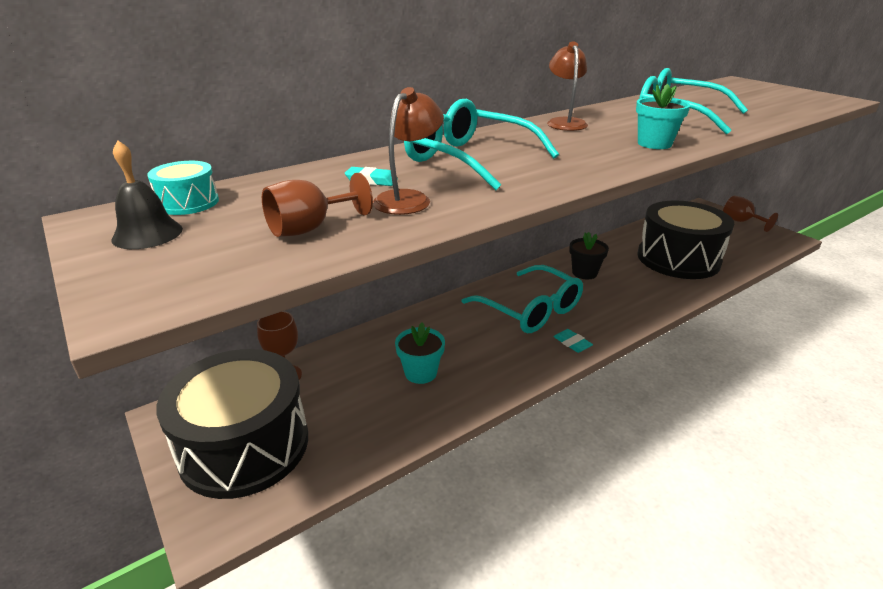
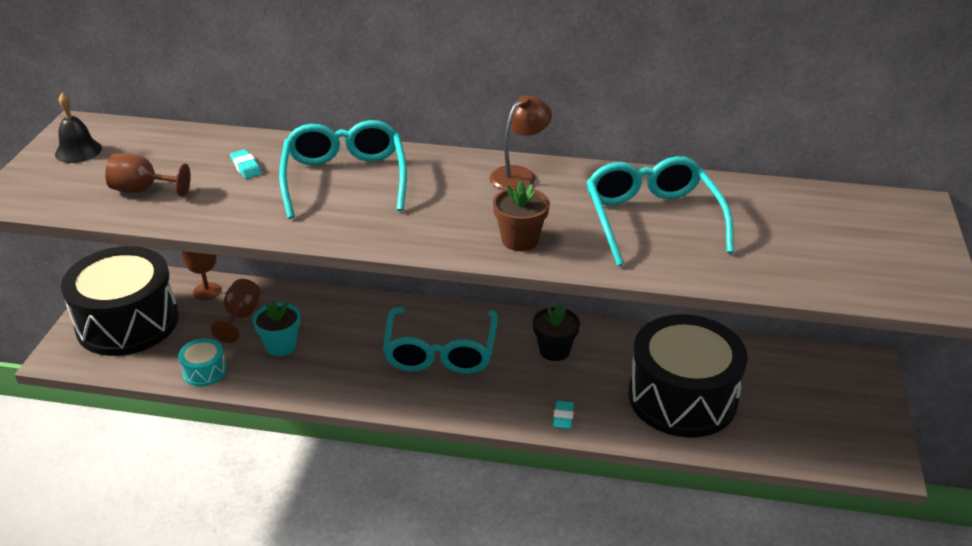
camera: 45 degrees right, 5 degrees up
turquoise drum [147,161,219,215] -> turquoise drum moved to [178,338,227,386]
brown lamp [373,87,444,215] -> none
turquoise eraser [554,329,593,353] -> turquoise eraser moved to [553,401,574,429]
turquoise flower pot [636,84,690,149] -> brown flower pot [493,181,550,251]
brown goblet [723,196,778,232] -> brown goblet moved to [211,279,261,343]

